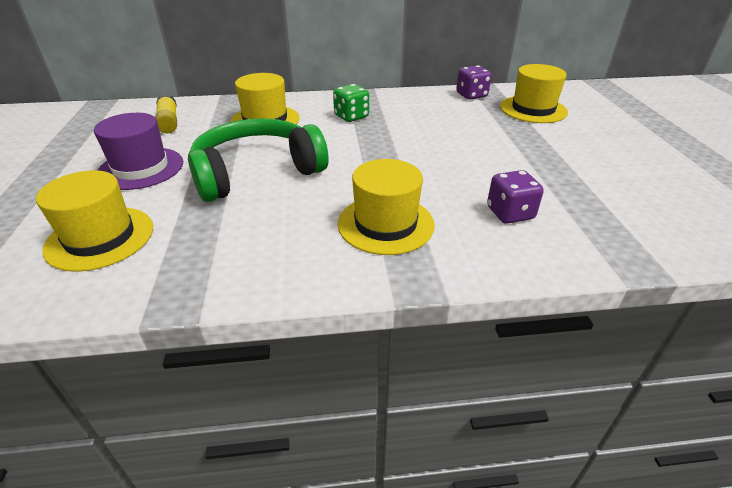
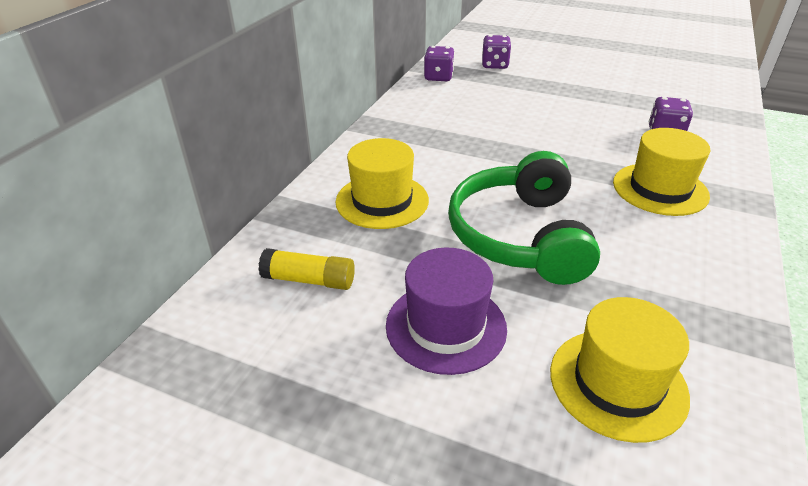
camera: 60 degrees left, 0 degrees up
green dice [333,84,369,122] -> none
yellow hat [500,64,568,123] -> purple dice [482,35,511,69]

